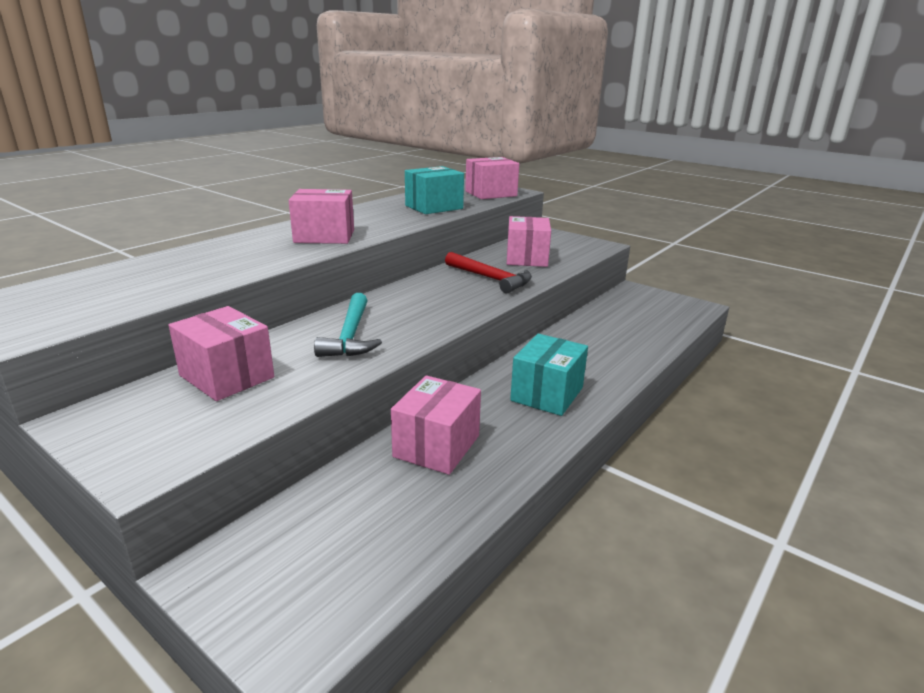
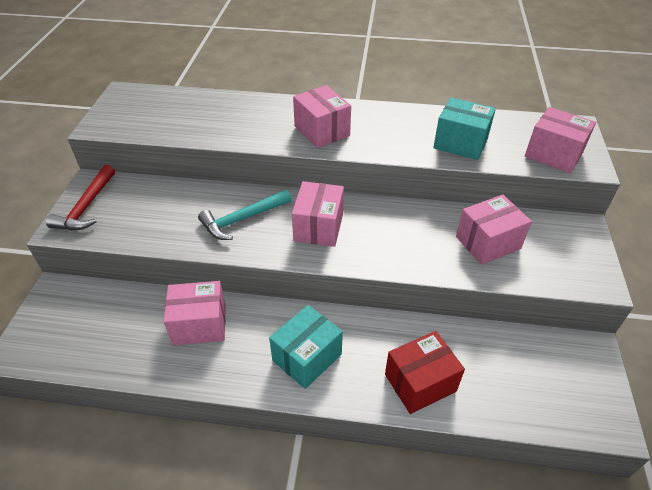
camera: 60 degrees right, 20 degrees up
pink box [169,306,274,401] -> pink box moved to [292,181,344,247]
red hammer [445,252,532,293] -> red hammer moved to [46,165,115,230]
turquoise box [510,334,588,416] -> turquoise box turned 45 degrees counterclockwise [269,305,343,389]
none -> red box [385,331,465,414]

